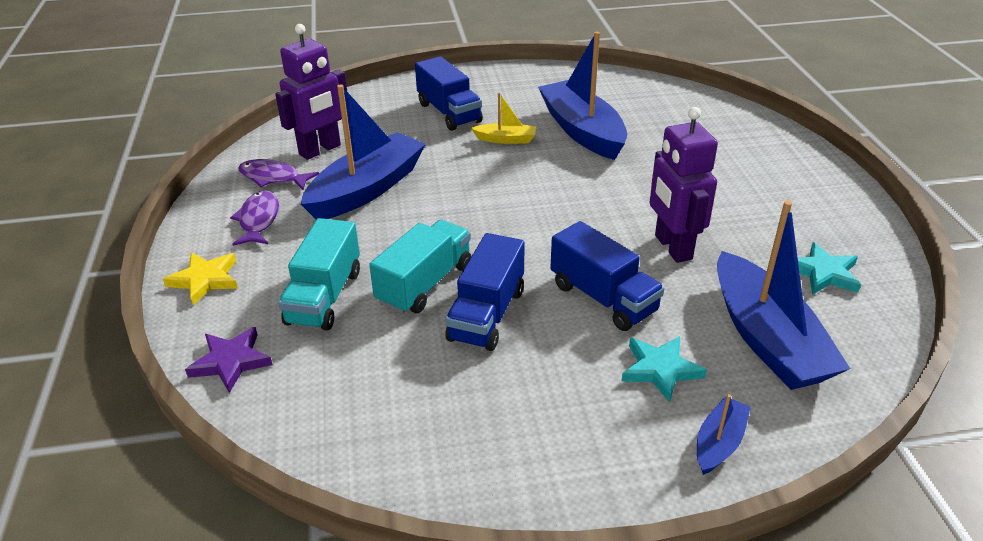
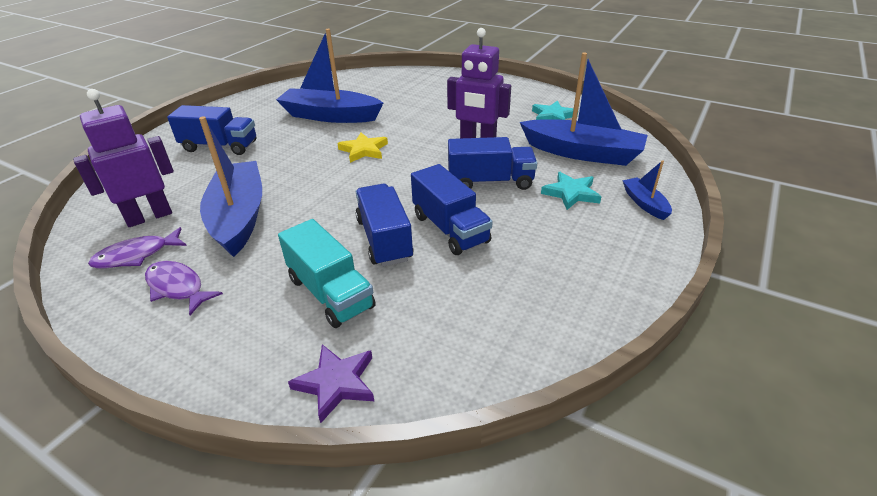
camera: 50 degrees left, 0 degrees up
yellow star [163,253,238,305] -> yellow star moved to [337,132,388,163]
purple robot [275,24,347,160] -> purple robot turned 120 degrees counterclockwise [73,89,174,227]
turquoise truck [369,220,471,314] -> blue truck [356,184,414,267]
yellow boat [471,92,536,144] -> none

